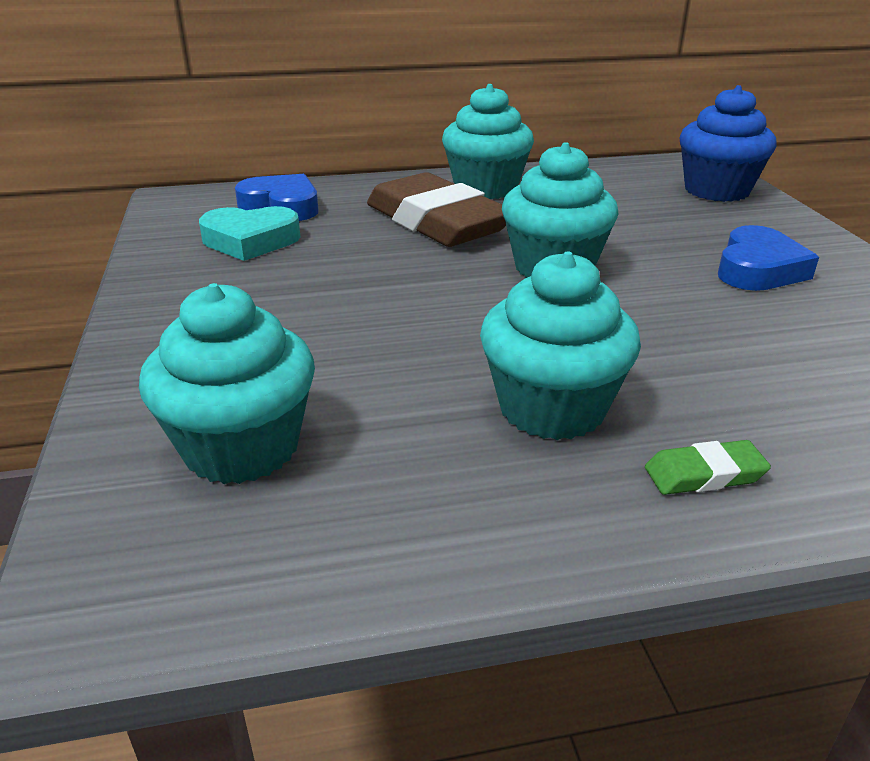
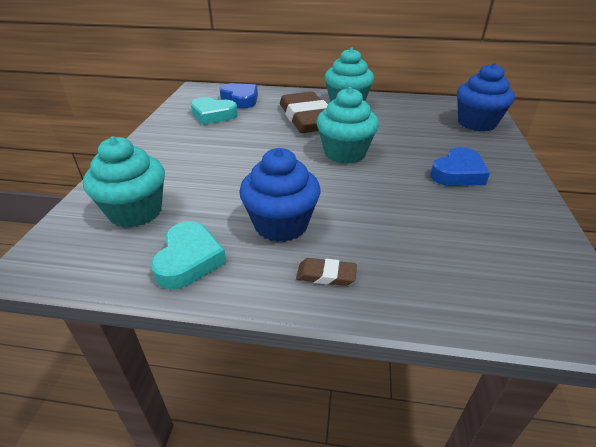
camera: 20 degrees right, 5 degrees up
turquoise cupcake [480,251,641,440] -> blue cupcake [239,148,320,242]
green eraser [645,440,771,495] -> brown eraser [296,258,357,286]
none -> turquoise heart [151,221,227,290]

